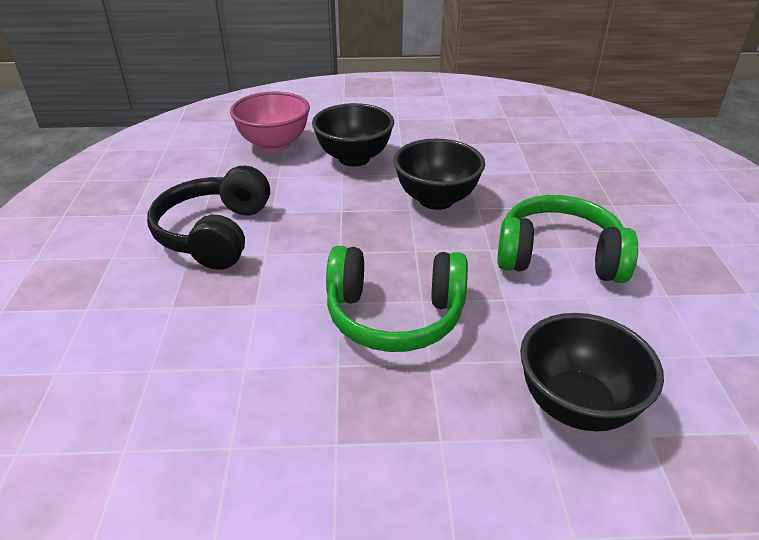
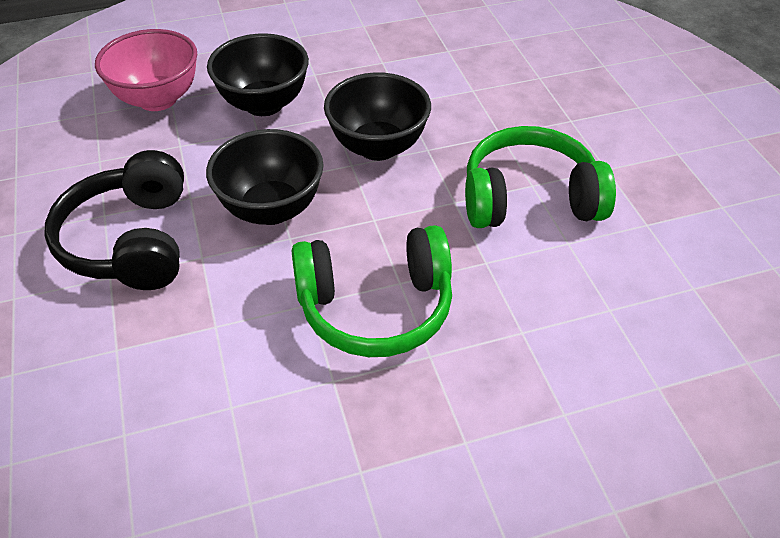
camera: 15 degrees left, 10 degrees up
black bowl [520,313,664,431] -> black bowl moved to [206,129,324,225]

